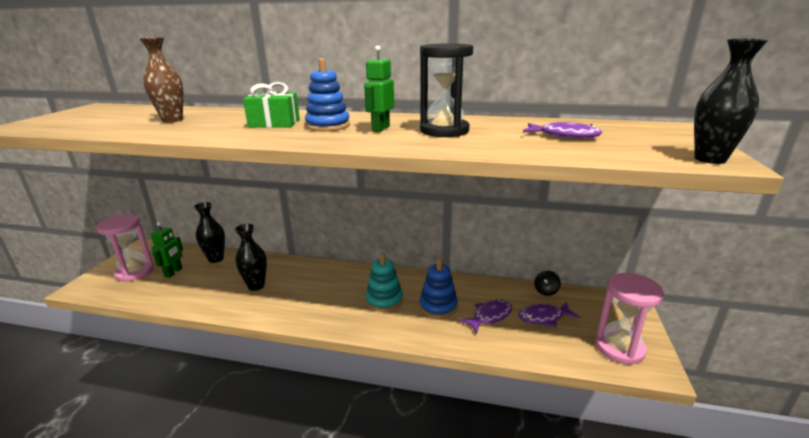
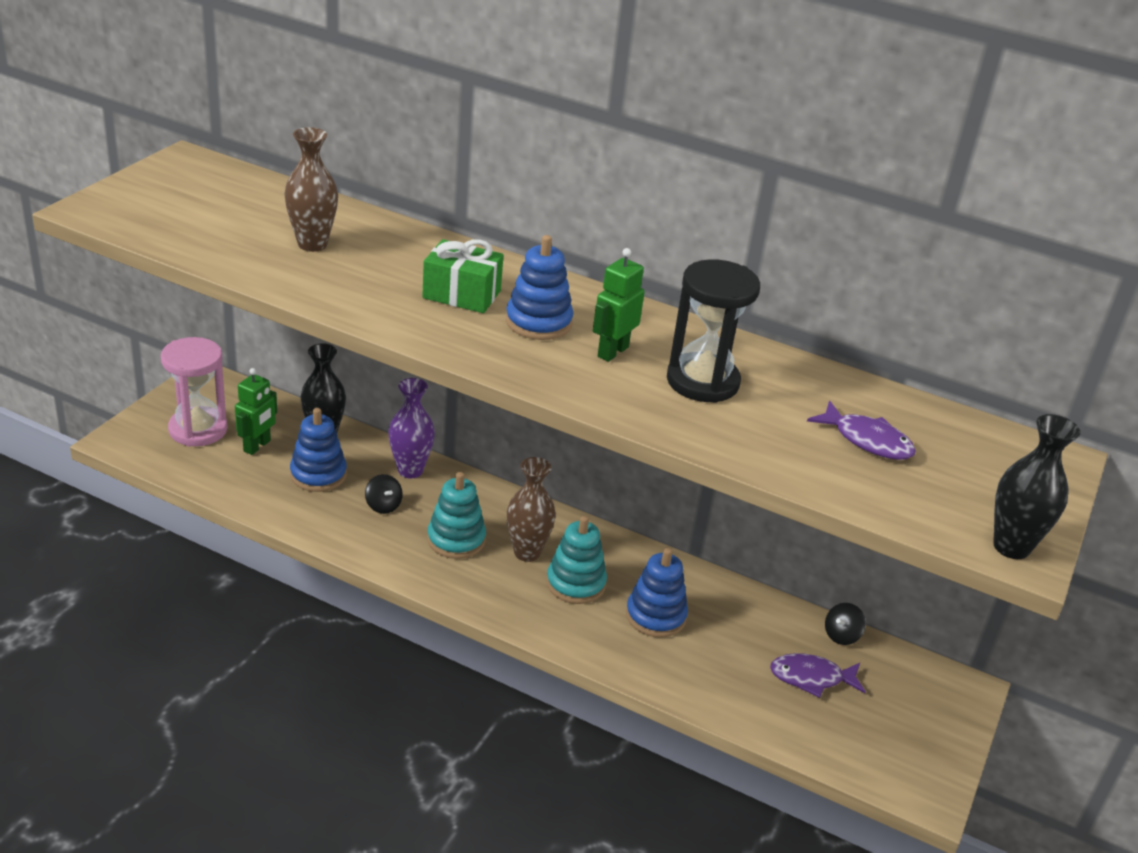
camera: 10 degrees right, 10 degrees up
black vase [234,224,267,291] -> black spinning top [365,474,403,514]
purple fish [459,300,512,334] -> none
pink hourglass [595,273,664,365] -> none
none -> blue stacking toy [290,408,347,492]
none -> purple vase [389,378,435,478]
none -> turquoise stacking toy [427,472,486,559]
none -> brown vase [507,457,556,562]

